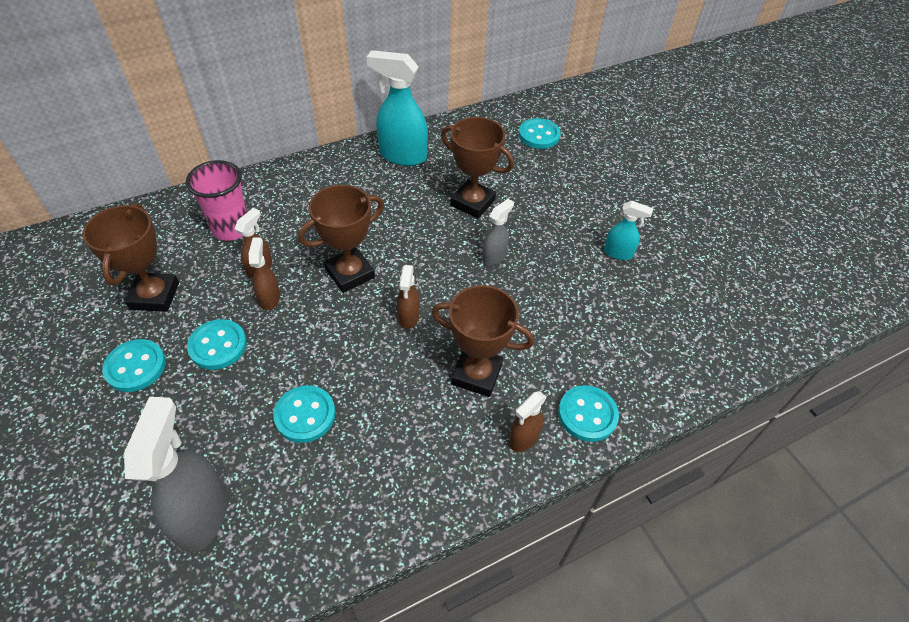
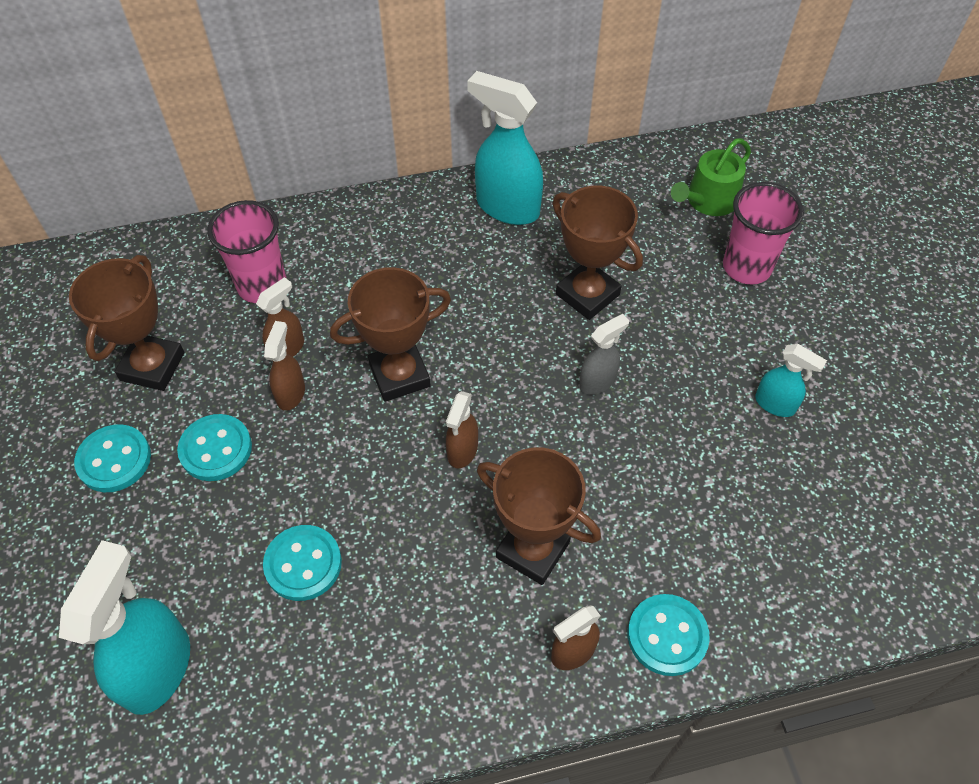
camera: 15 degrees right, 5 degrees up
grey spray bottle [124,397,227,552] -> turquoise spray bottle [59,540,190,715]
turquoise button [518,118,561,149] -> green watering can [671,138,751,216]
none -> pink cup [723,182,804,284]

